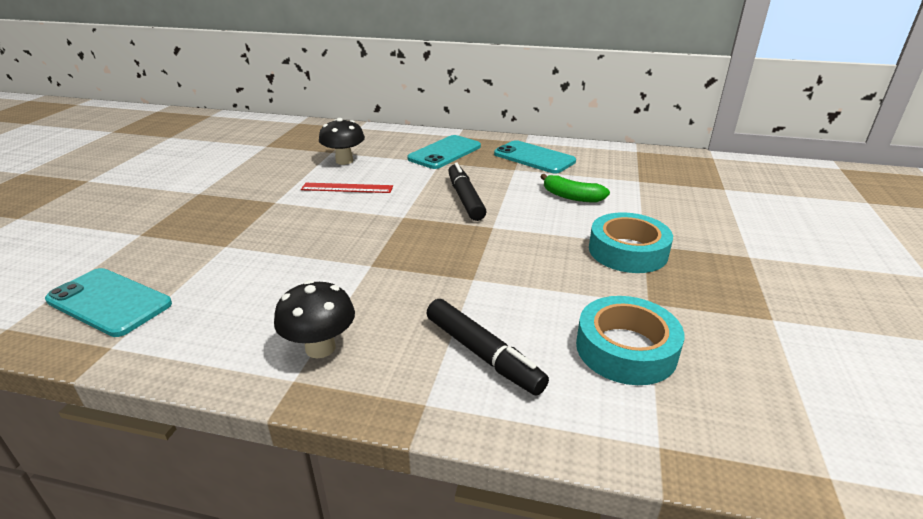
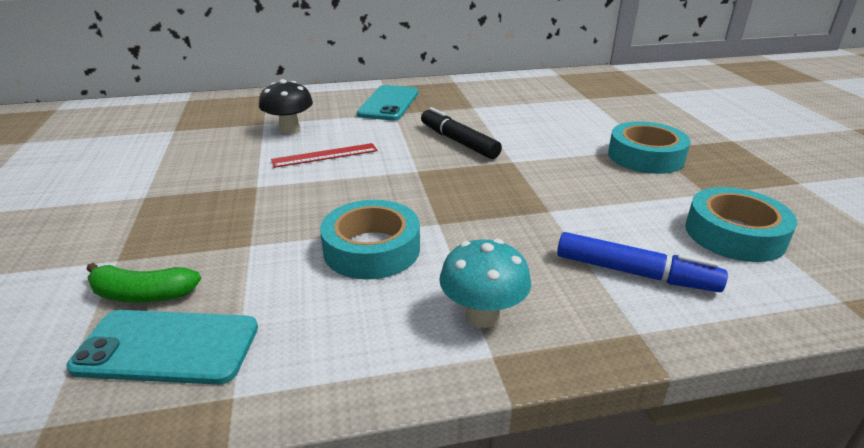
camera: 25 degrees left, 0 degrees up
black mushroom [274,280,355,358] -> turquoise mushroom [439,239,531,328]
black marker [426,299,549,395] -> blue marker [557,232,728,292]
turquoise phone [494,140,576,174] -> none
green banana [541,174,610,203] -> green banana moved to [87,263,201,303]
none -> turquoise tape [320,200,420,280]

